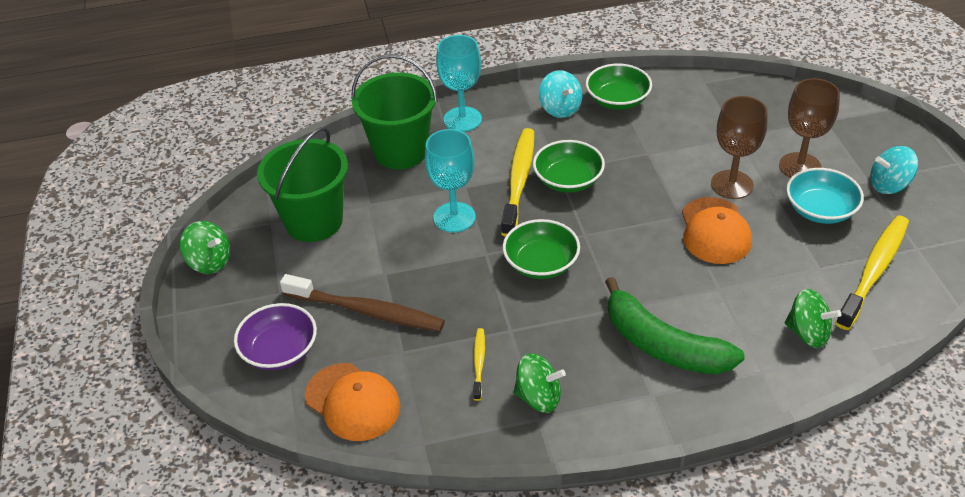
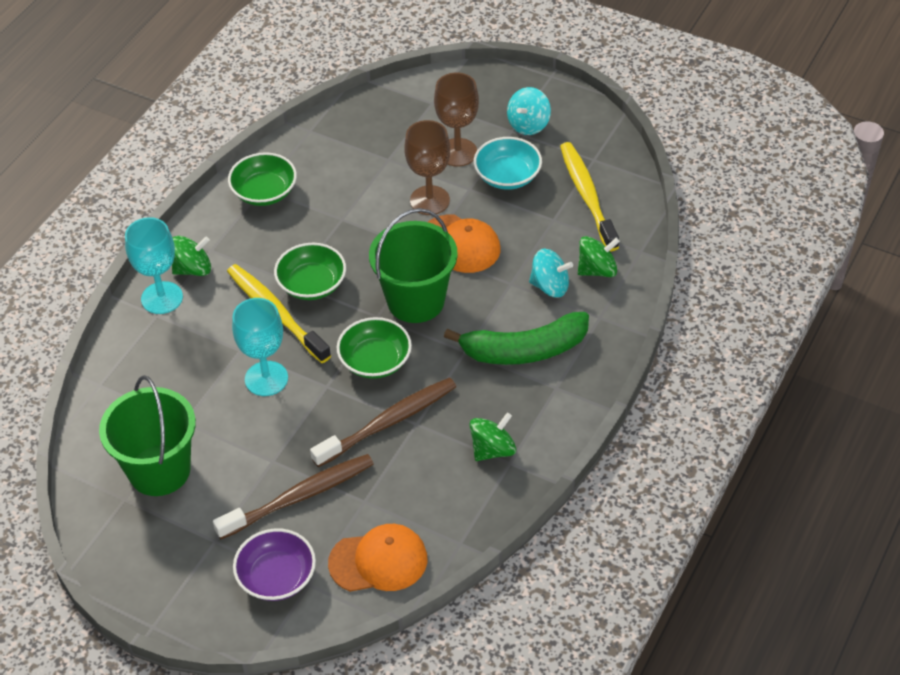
camera: 50 degrees left, 5 degrees up
green spinning top [180,221,230,274] -> green spinning top moved to [172,236,211,276]
green bucket [351,54,438,169] -> green bucket moved to [369,208,458,323]
yellow toothbrush [473,328,485,401] -> none
turquoise spinning top [539,70,582,118] -> turquoise spinning top moved to [529,249,573,298]
none -> brown toothbrush [310,377,456,467]

